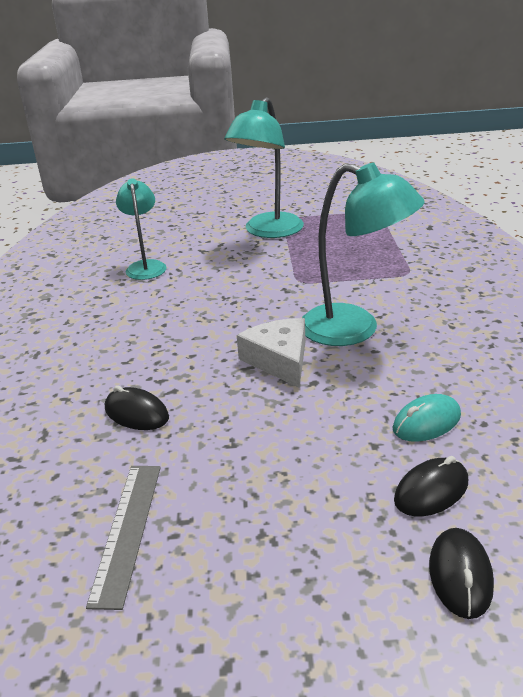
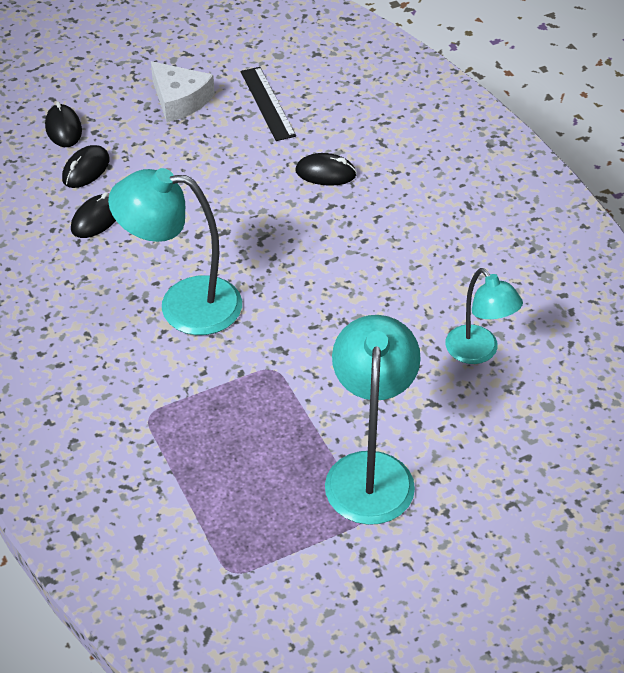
camera: 155 degrees right, 15 degrees up
grey ruler [86,466,161,610] -> black ruler [241,67,296,141]
white cheese [237,318,305,388] -> white cheese moved to [151,61,215,122]
turquoise mouse [393,394,461,442] -> black mouse [71,192,116,238]

